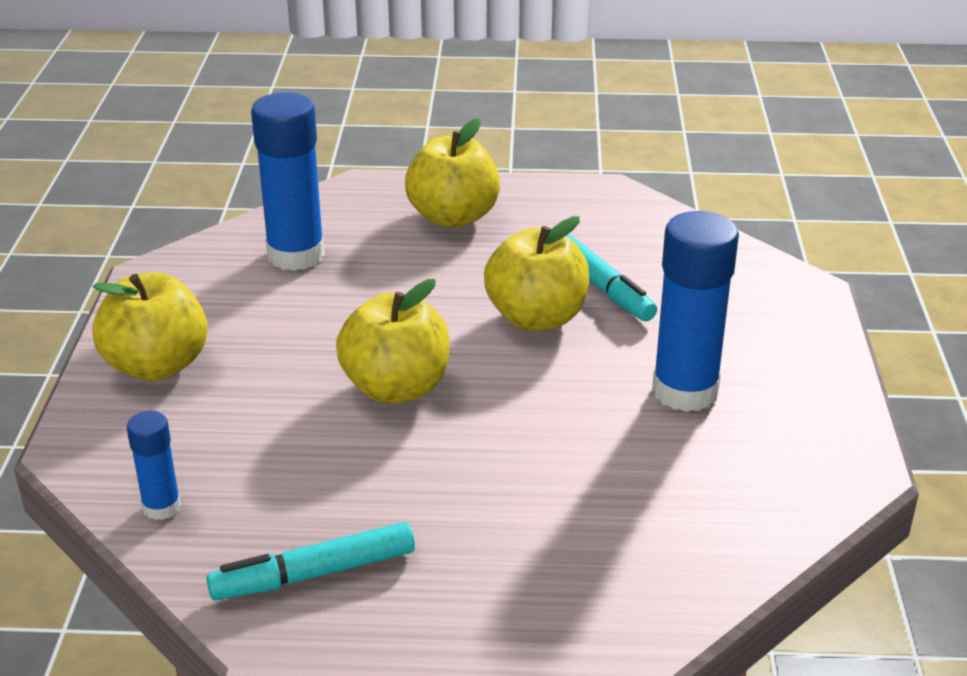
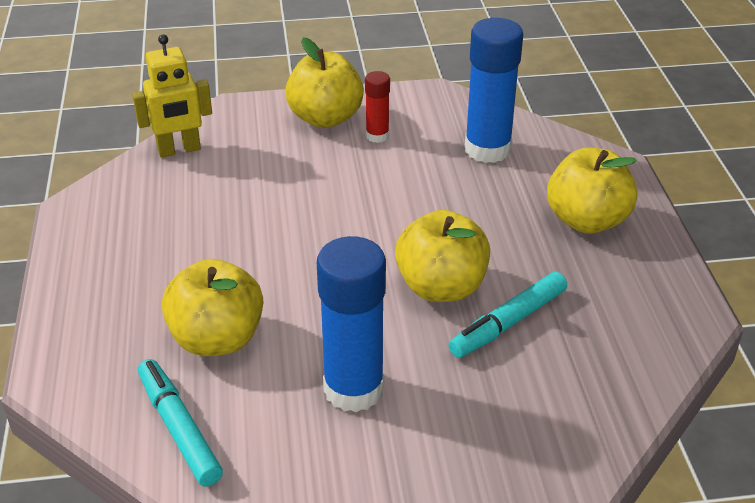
camera: 80 degrees right, 5 degrees up
blue glue stick [127,411,181,520] -> yellow robot [132,34,212,158]
turquoise marker [207,522,415,600] -> turquoise marker moved to [138,359,223,487]
yellow apple [336,279,450,404] -> yellow apple moved to [162,259,263,356]
none -> red glue stick [365,71,390,143]

